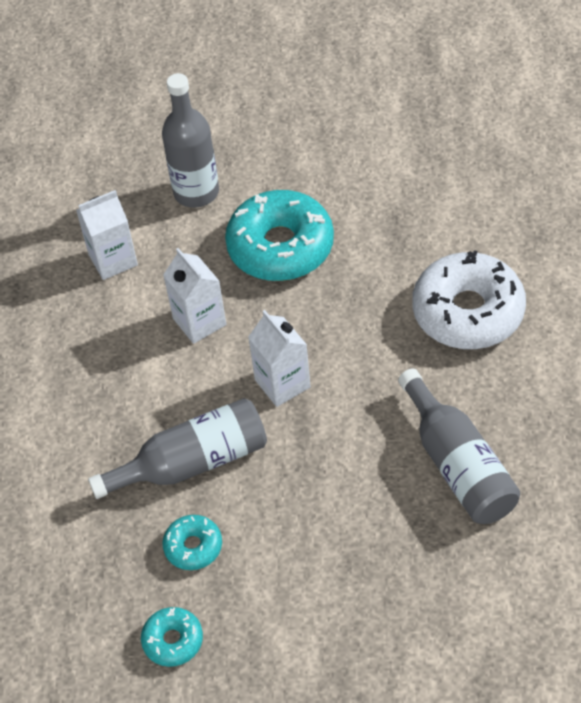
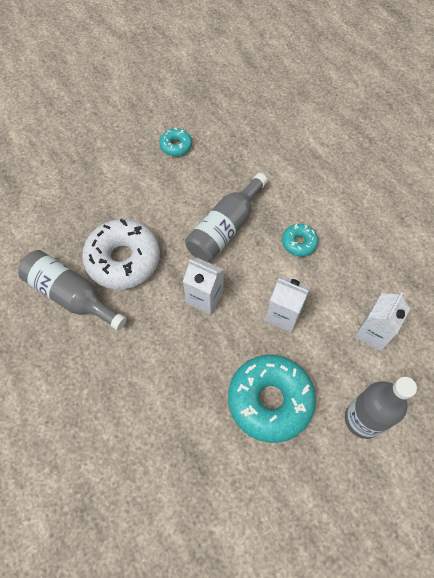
camera: 145 degrees right, 10 degrees up
turquoise donut [163,515,222,570] -> turquoise donut moved to [282,224,318,256]
white donut [412,250,526,349] -> white donut moved to [82,219,160,290]

